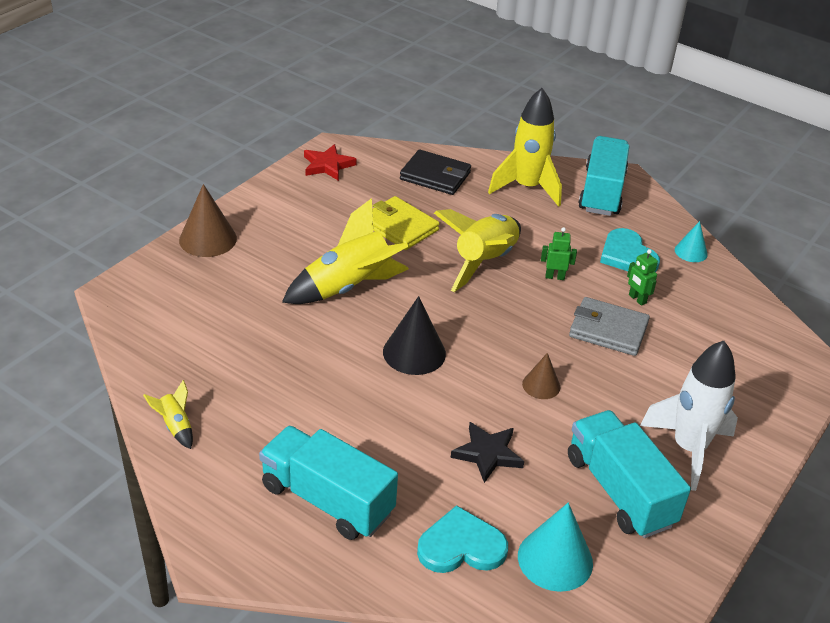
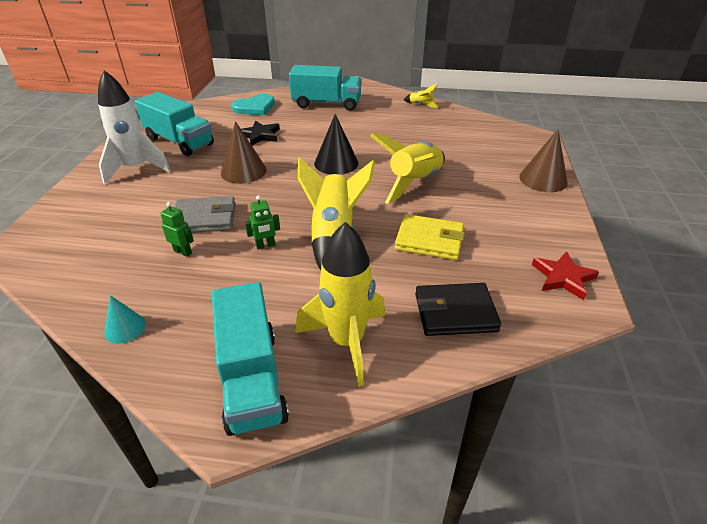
camera: 155 degrees right, 0 degrees up
turquoise cone [518,503,593,592] -> none
brown cone [522,353,560,399] -> brown cone [221,121,267,184], size x1.69
turquoise heart [600,228,660,272] -> none

